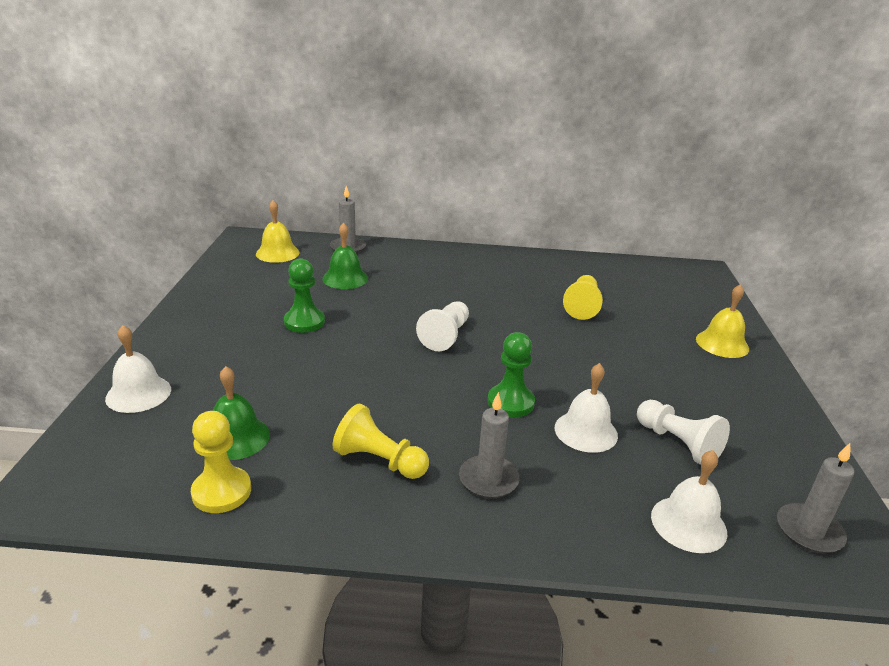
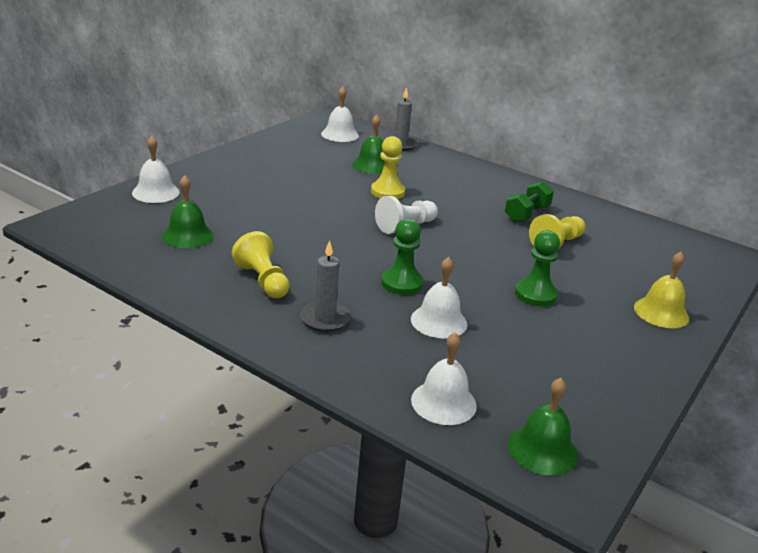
camera: 30 degrees right, 0 degrees up
yellow pawn [191,411,251,513] -> yellow pawn moved to [371,136,405,199]
yellow bell [256,200,300,263] -> white bell [321,87,359,142]
green pawn [284,258,325,333] -> green pawn moved to [515,230,560,306]
white pawn [637,400,730,465] -> none
grey candle [777,443,854,553] -> green bell [508,378,578,476]
none -> green dumbbell [505,181,554,222]

